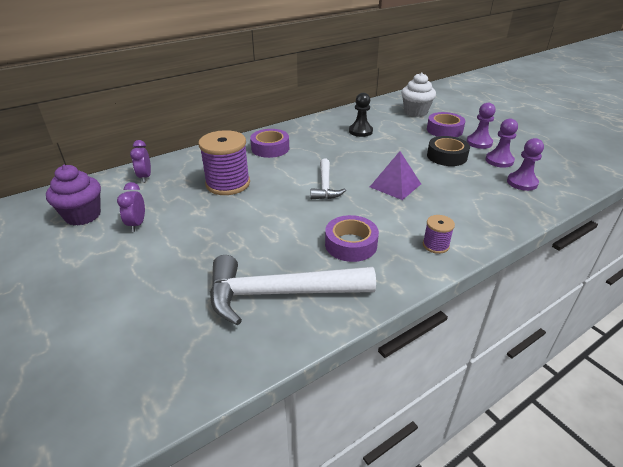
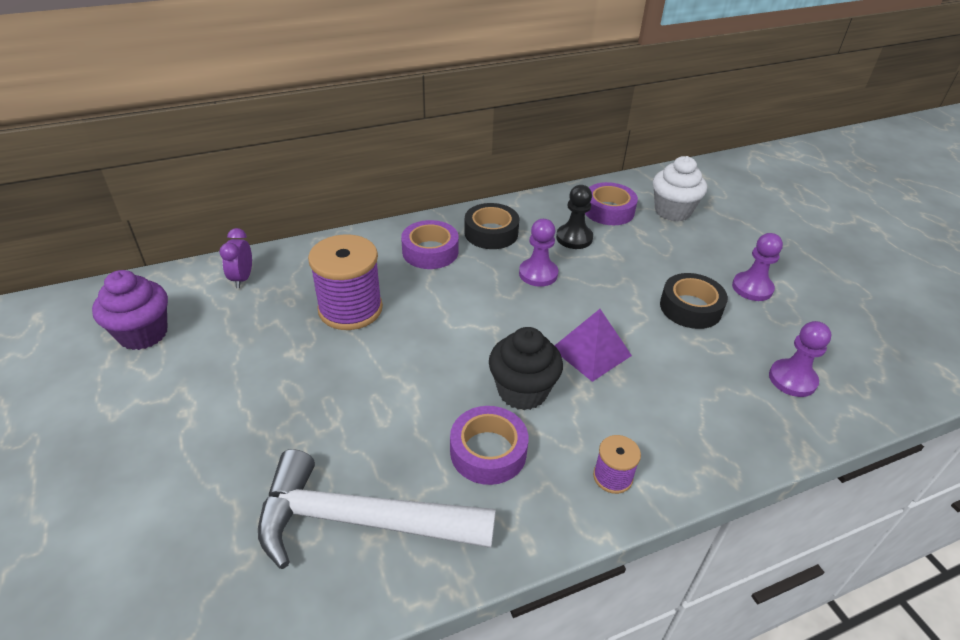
camera: 10 degrees right, 5 degrees up
purple clock [117,182,145,232] -> none
white hammer [310,159,346,199] -> none
purple tape [427,112,465,137] -> purple tape moved to [585,182,638,225]
purple pawn [485,119,518,168] -> purple pawn moved to [519,219,558,287]
none -> black tape [464,203,519,249]
none -> black cupcake [489,327,563,410]

